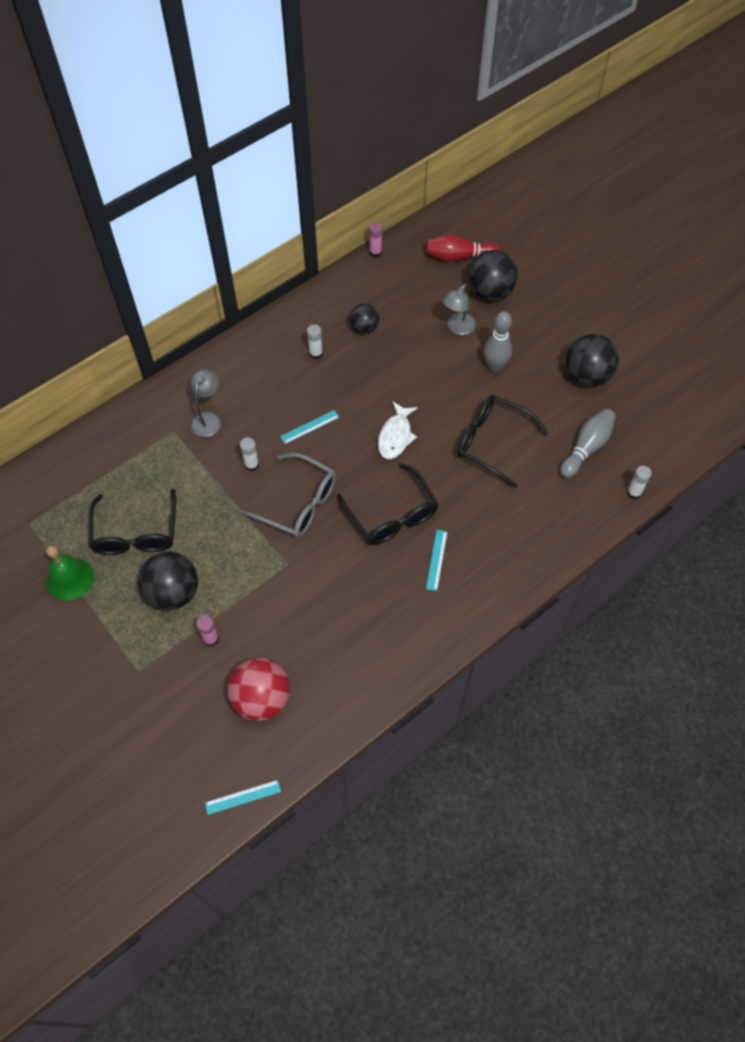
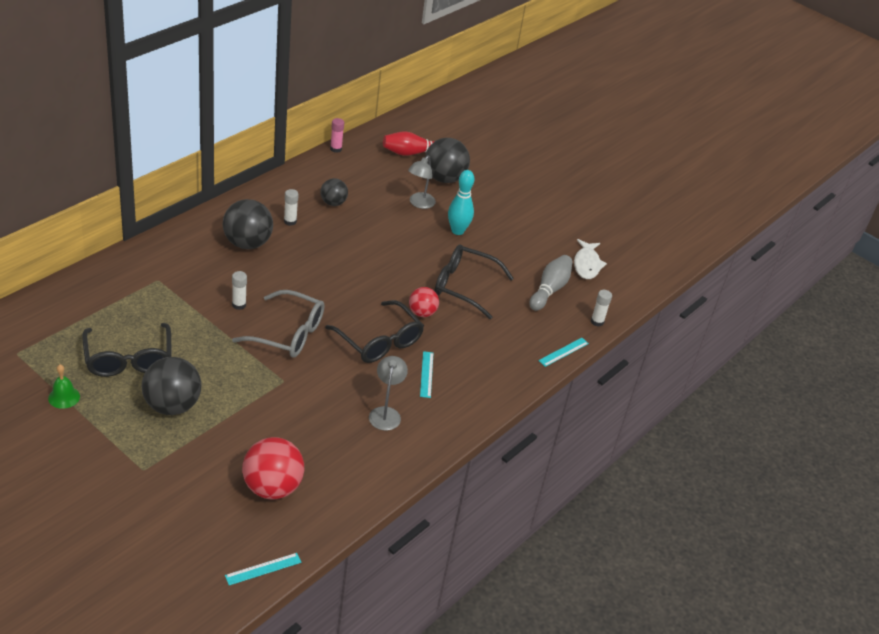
camera: 15 degrees left, 20 degrees down
green bell [46,545,94,601] -> green bell [48,364,80,409], size x0.64
grey lamp [190,369,221,437] -> grey lamp moved to [369,356,408,431]
pink glue stick [196,615,219,646] -> none
turquoise ruler [280,410,339,444] -> turquoise ruler moved to [538,338,589,367]
white fish [378,401,418,459] -> white fish moved to [574,239,607,279]
grey bowling pin [484,311,512,372] -> turquoise bowling pin [448,170,474,235]
black ball [565,334,619,387] -> black ball moved to [223,199,273,249]
none -> red ball [409,287,439,317]

